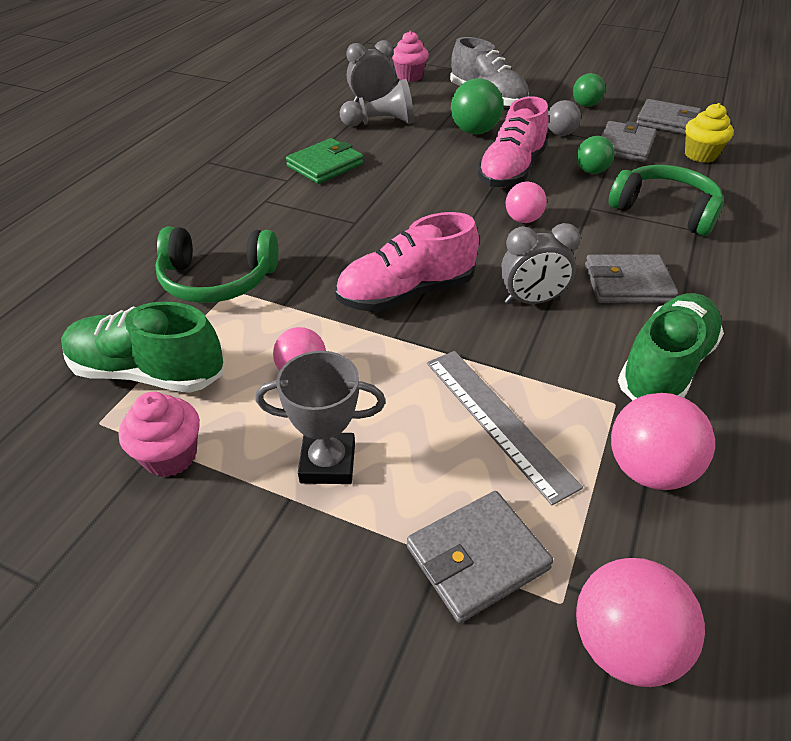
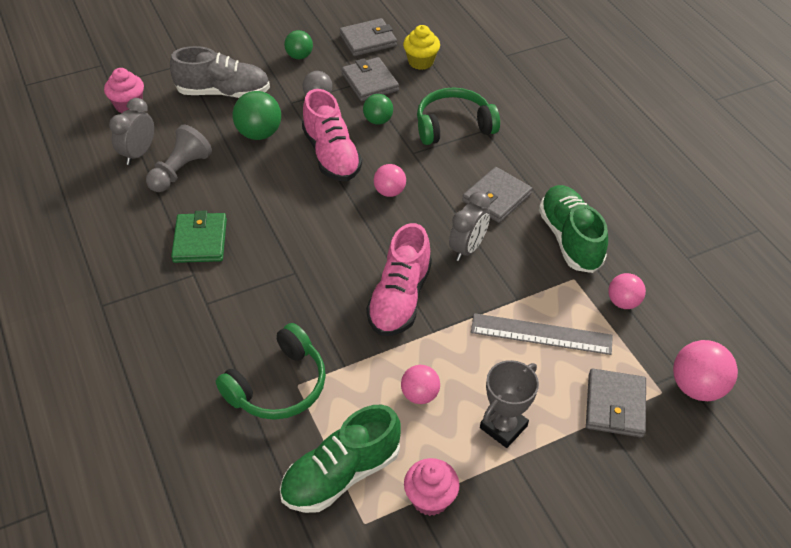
camera: 50 degrees left, 5 degrees up
pink ball [611,393,715,490] -> pink ball [608,273,646,309], size x0.64

